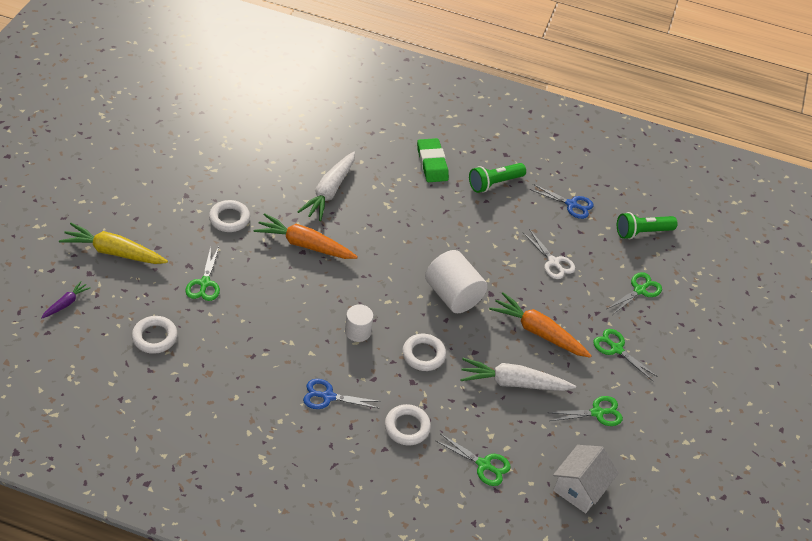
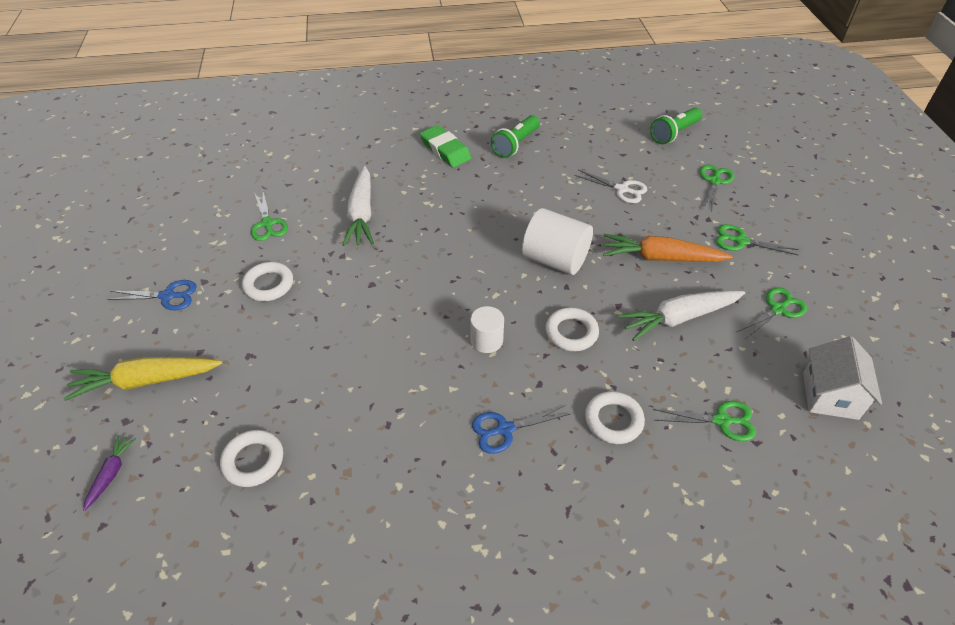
camera: 20 degrees left, 0 degrees up
green scissors [185,247,220,301] -> green scissors moved to [251,191,288,241]
orange carrot [254,213,358,259] -> none
blue scissors [530,184,593,219] -> blue scissors moved to [107,280,196,311]

